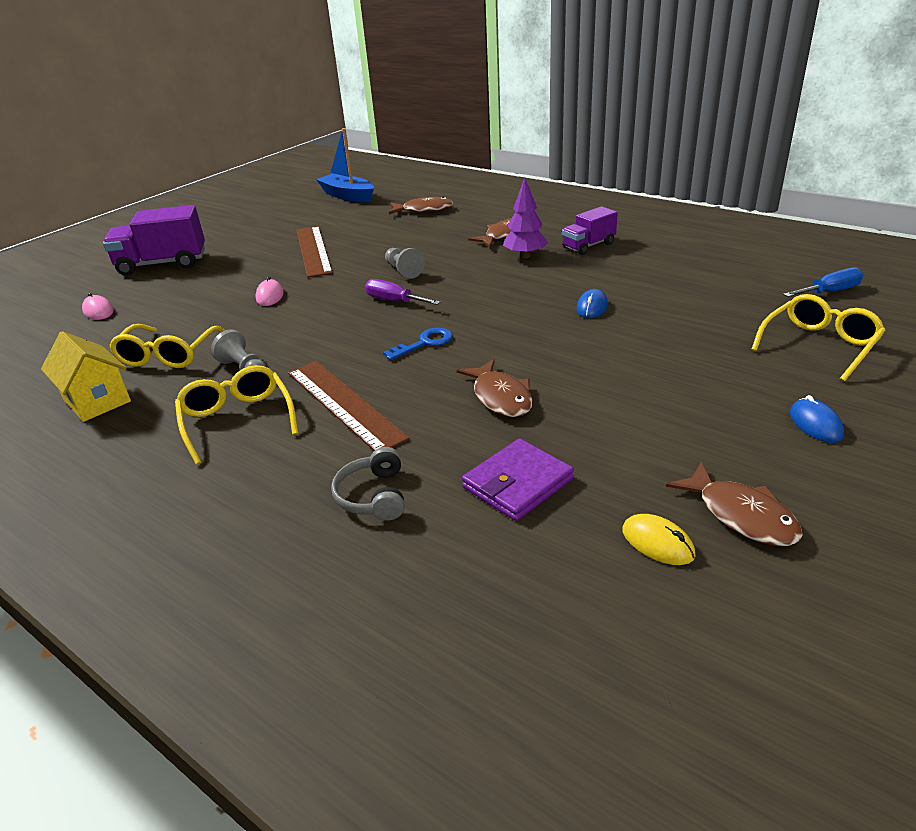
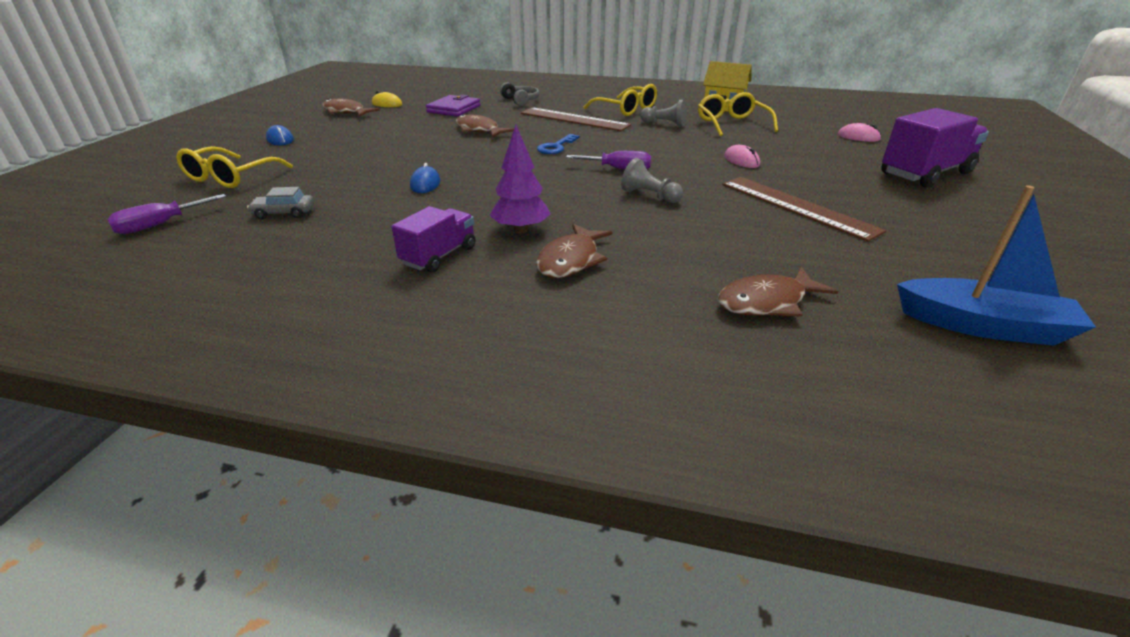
camera: 155 degrees right, 0 degrees up
blue screwdriver [783,267,863,297] -> purple screwdriver [107,194,226,234]
none -> grey car [247,187,314,219]

